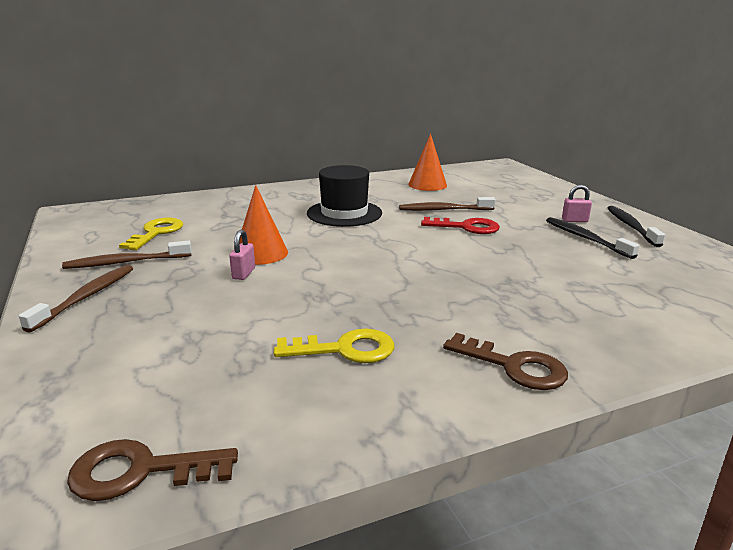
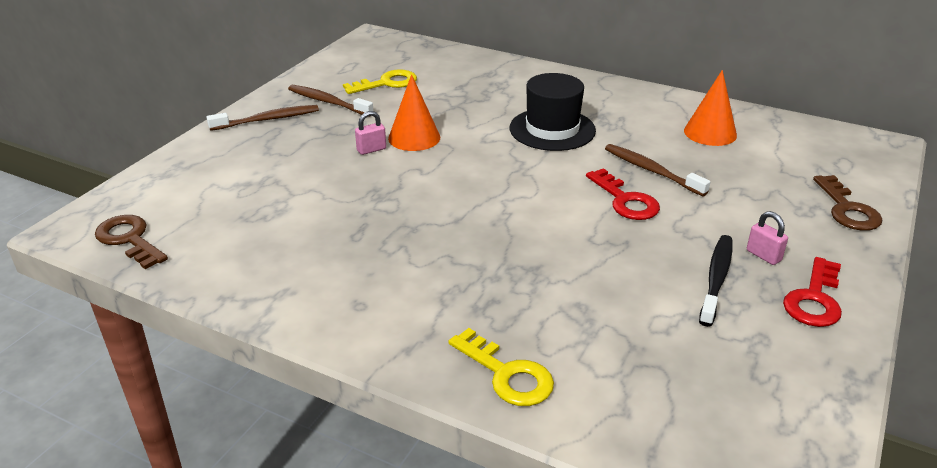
camera: 50 degrees right, 10 degrees up
yellow key [274,329,394,363] -> yellow key moved to [449,328,554,406]
brown key [443,333,568,390] -> brown key moved to [813,175,882,231]
black toothbrush [608,206,665,247] -> red key [783,257,842,327]

